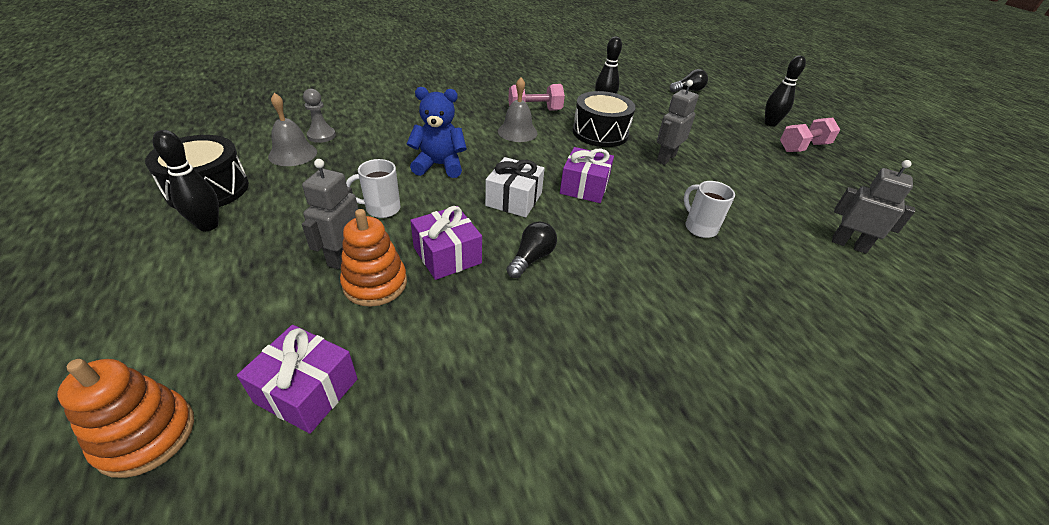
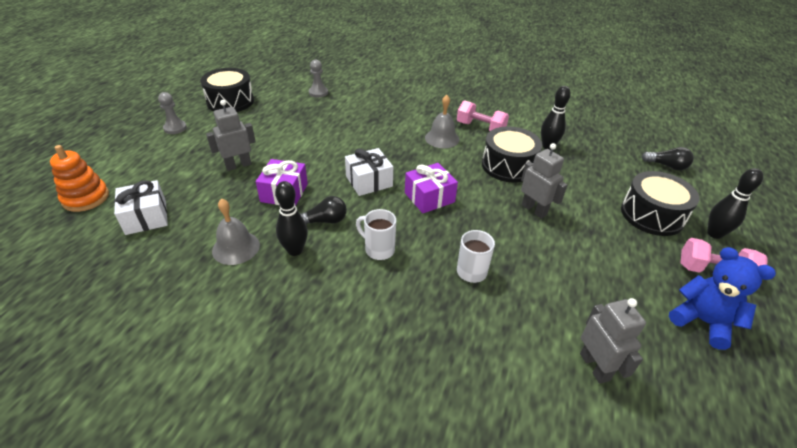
camera: 45 degrees right, 0 degrees up
black bowling pin [153,130,219,231] -> black bowling pin moved to [275,181,308,256]
purple gift [237,325,358,434] -> white gift [114,180,168,235]
grey bell [268,93,317,166] -> grey bell moved to [212,199,260,265]
orange stacking toy [340,209,407,307] -> none
white mug [346,159,401,218] -> white mug moved to [356,209,396,260]
blue teddy bear [407,87,467,178] -> blue teddy bear moved to [669,247,776,350]
grey robot [657,80,699,165] -> grey robot turned 60 degrees clockwise [521,143,567,219]
none -> grey pawn [158,92,187,134]
none -> black drum [621,171,700,236]

